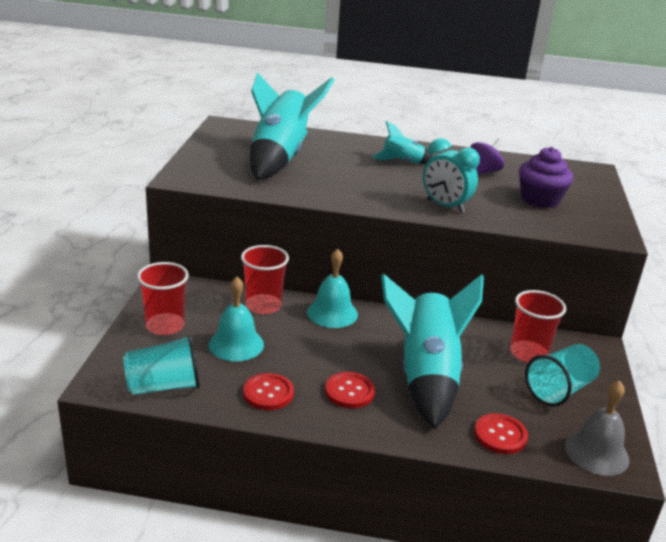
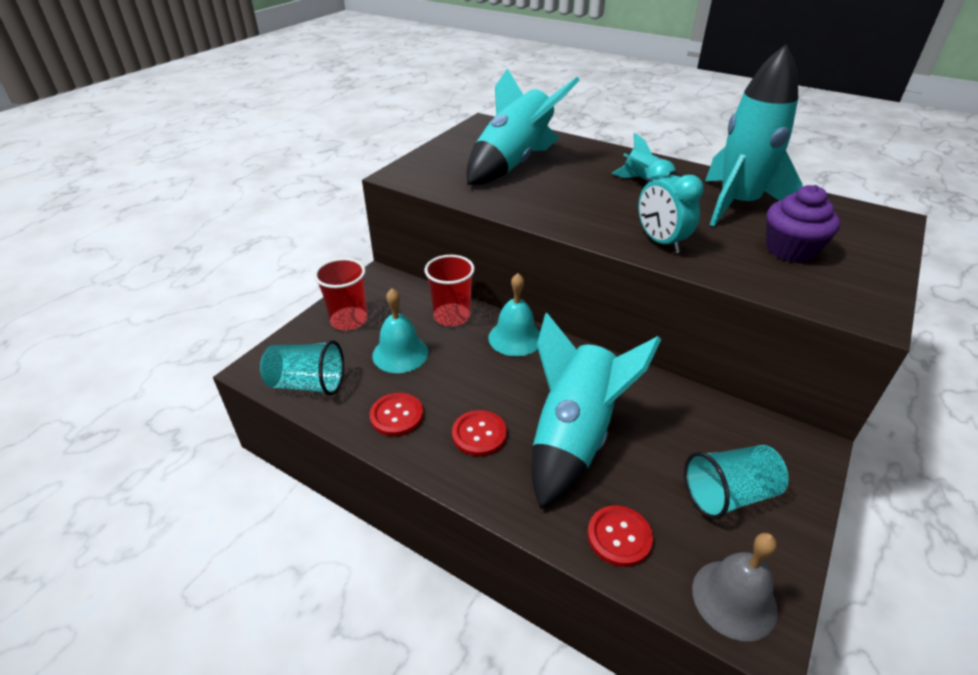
camera: 25 degrees right, 10 degrees up
purple spinning top [470,139,504,174] -> turquoise rocket [705,44,803,226]
red cup [510,290,566,363] -> none

